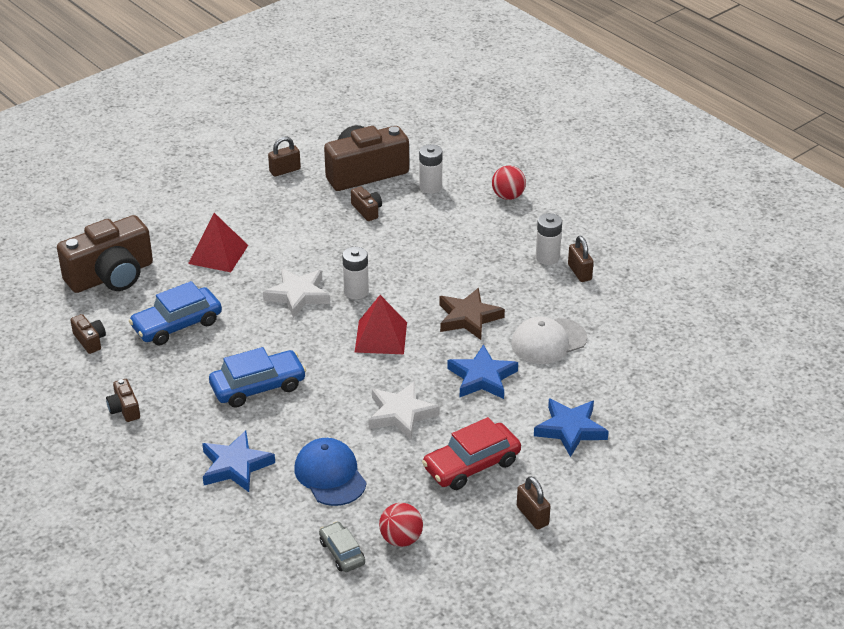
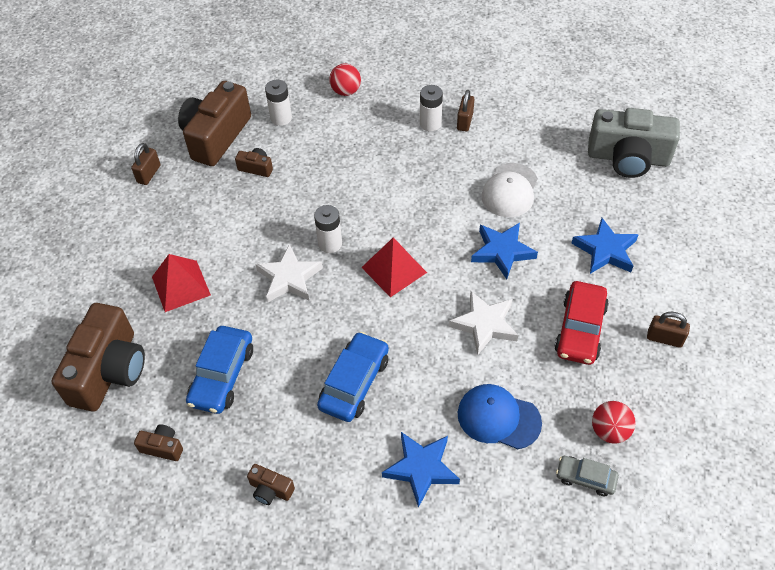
camera: 40 degrees left, 15 degrees up
brown star [439,288,505,340] -> none
brown padlock [568,236,594,282] -> brown padlock turned 75 degrees clockwise [457,90,474,132]
none -> grey camera [588,108,680,178]

